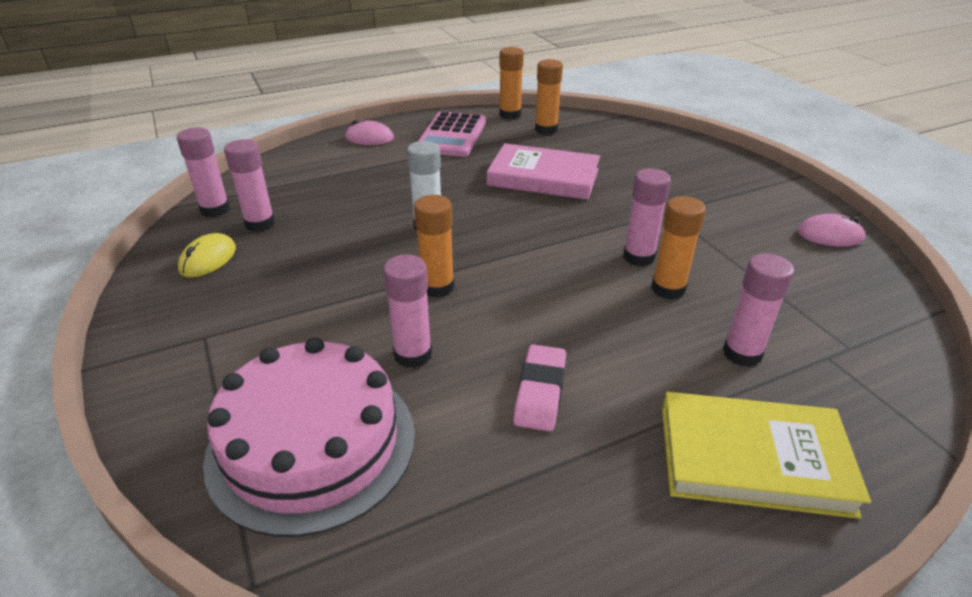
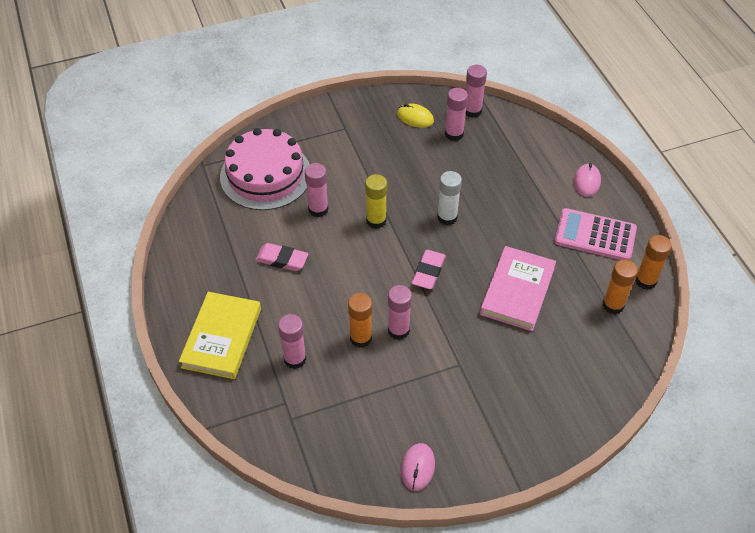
camera: 95 degrees right, 15 degrees up
orange glue stick [414,195,454,298] -> yellow glue stick [365,174,387,229]
none -> pink eraser [412,250,446,289]

